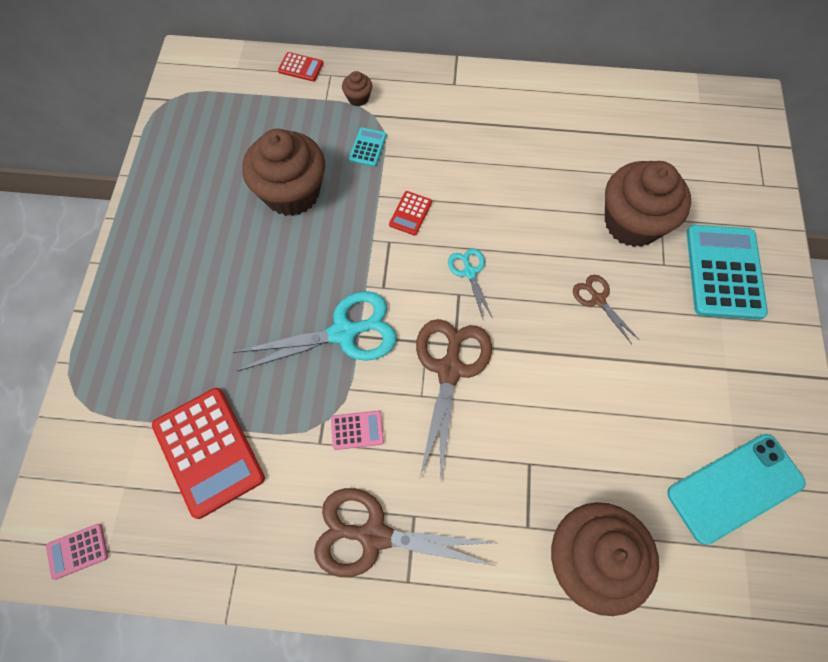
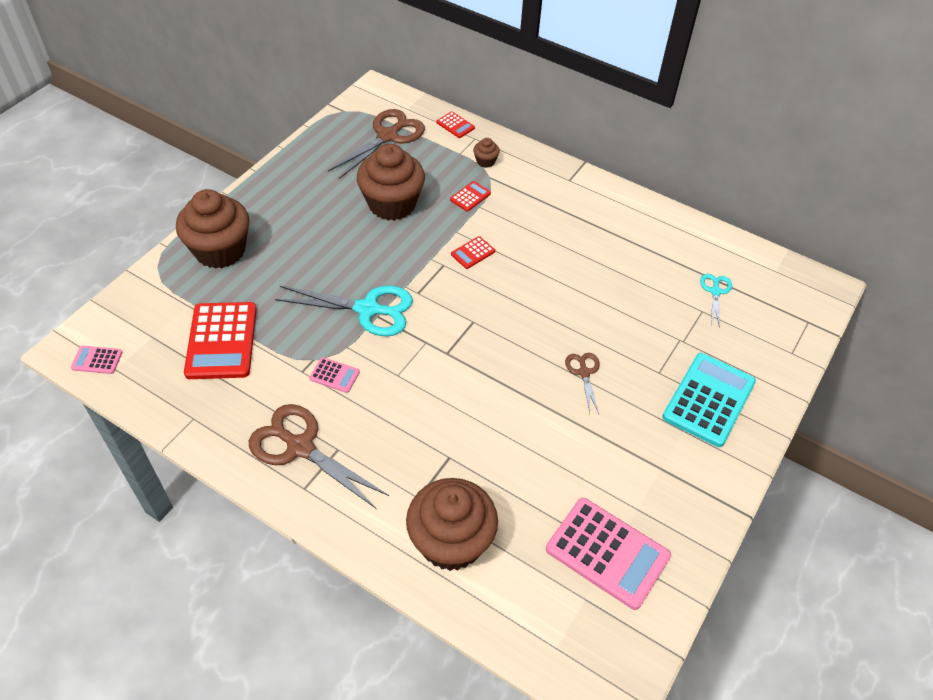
camera: 25 degrees right, 15 degrees down
turquoise calculator [349,127,387,167] -> red calculator [450,181,491,212]
brown scissors [416,319,492,483] -> brown scissors moved to [328,109,425,179]
turquoise scissors [448,249,493,321] -> turquoise scissors moved to [700,274,732,328]
brown cupcake [605,161,691,247] -> brown cupcake moved to [176,189,250,269]
turquoise phone [667,434,806,545] -> pink calculator [546,498,671,610]

